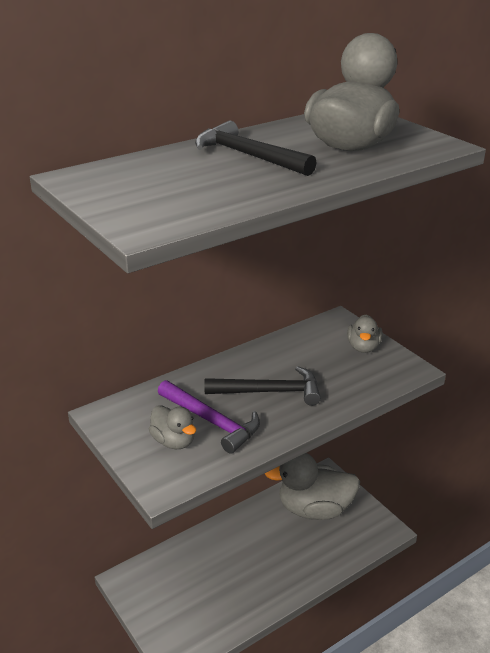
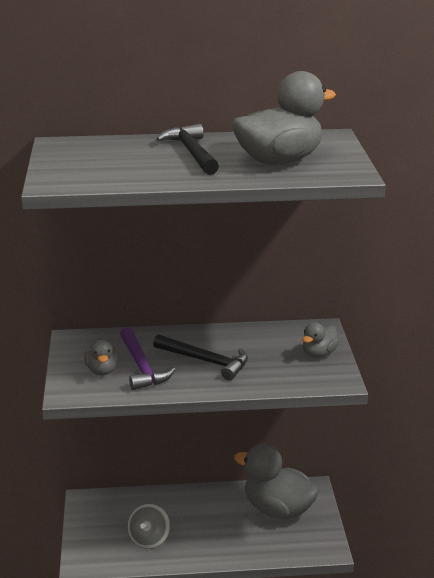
camera: 30 degrees right, 5 degrees down
none -> grey spinning top [127,503,170,549]

